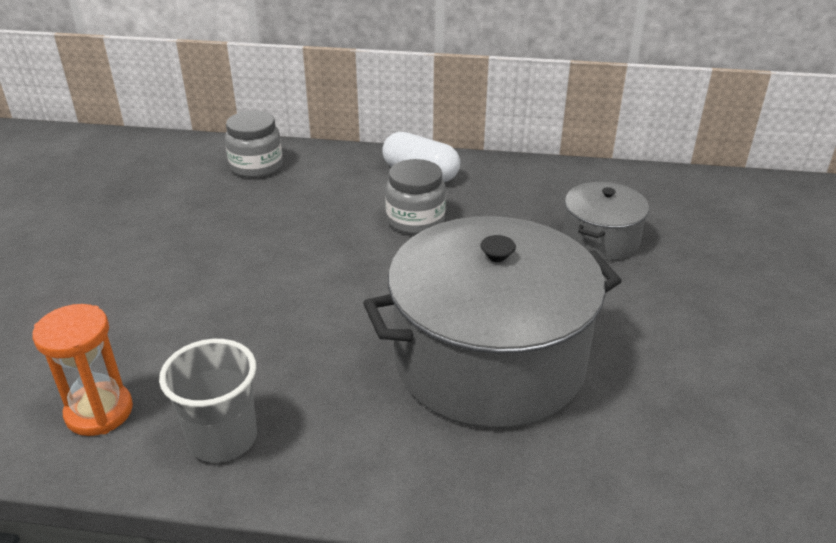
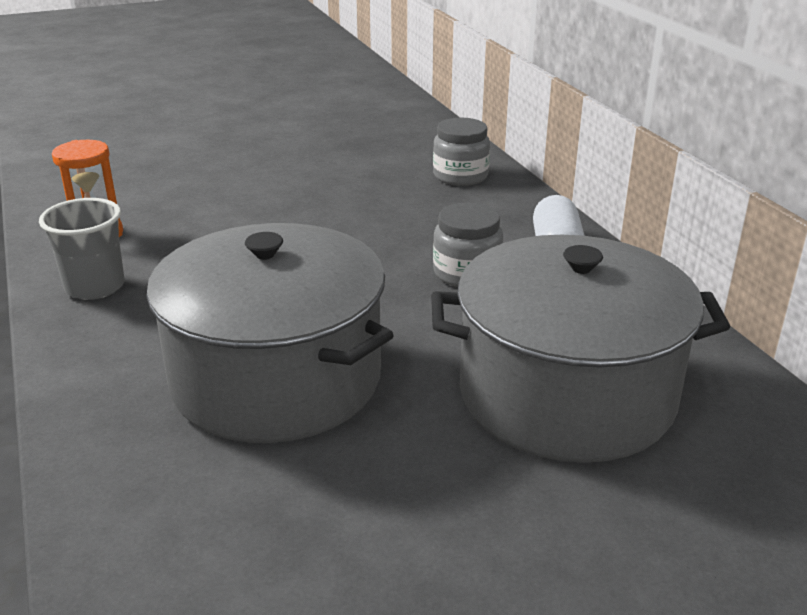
camera: 60 degrees right, 5 degrees down
grey pot [563,182,649,261] -> grey pot [431,235,730,463], size x2.05

